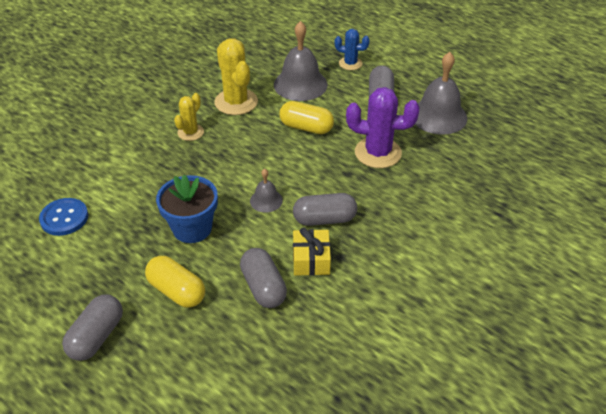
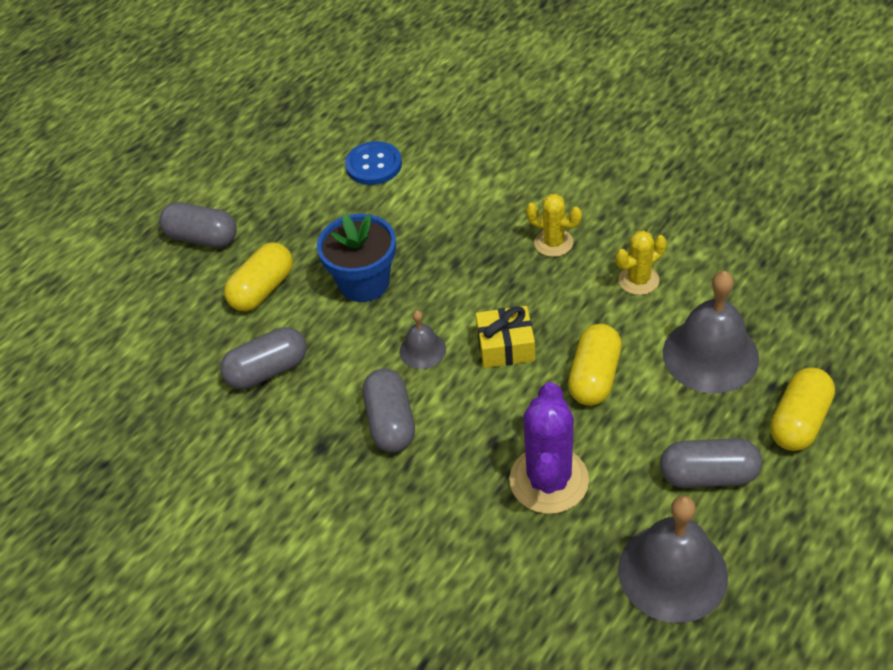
camera: 90 degrees right, 5 degrees up
yellow cactus [214,38,258,115] -> yellow cactus [616,230,667,295], size x0.58
yellow gift [293,227,331,276] -> yellow gift moved to [476,306,535,368]
blue cactus [335,29,370,70] -> yellow capsule [770,368,835,451]

